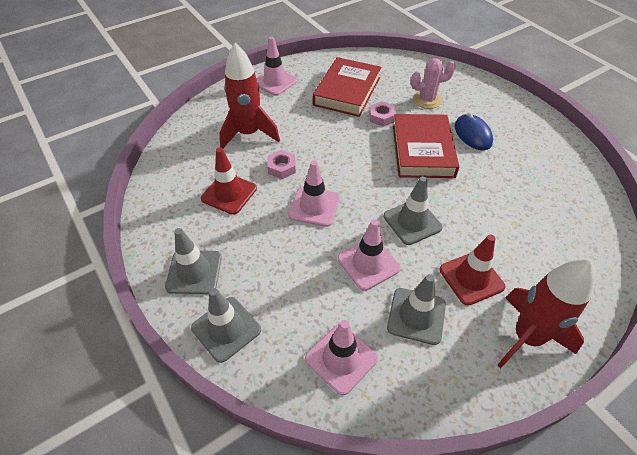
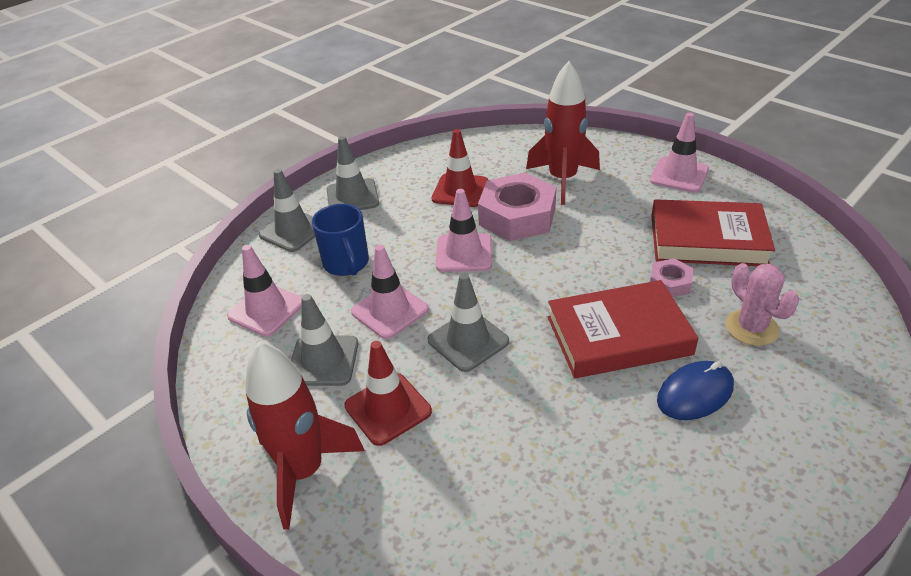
camera: 80 degrees right, 10 degrees down
pink nut [267,150,296,179] -> pink nut [478,173,556,241], size x2.05
none -> blue mug [312,204,369,276]

